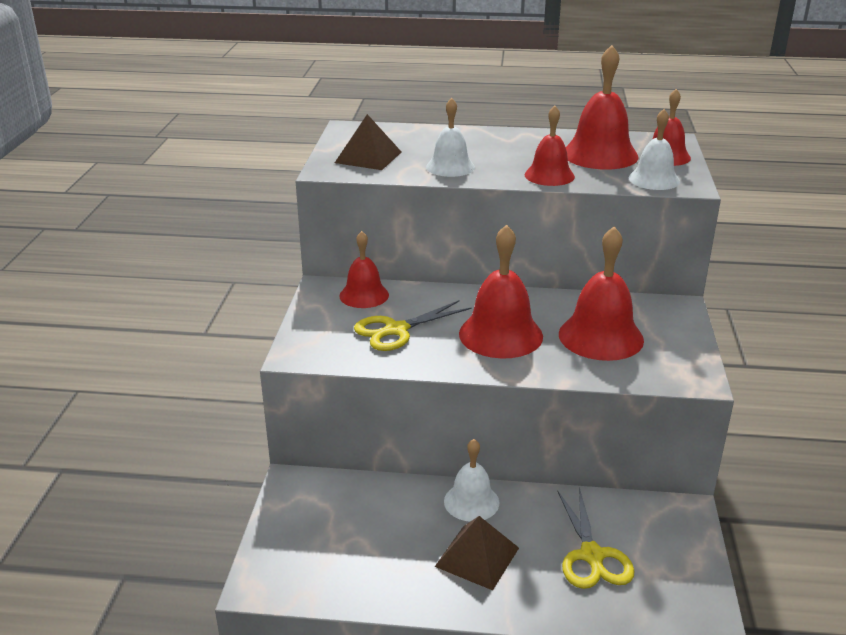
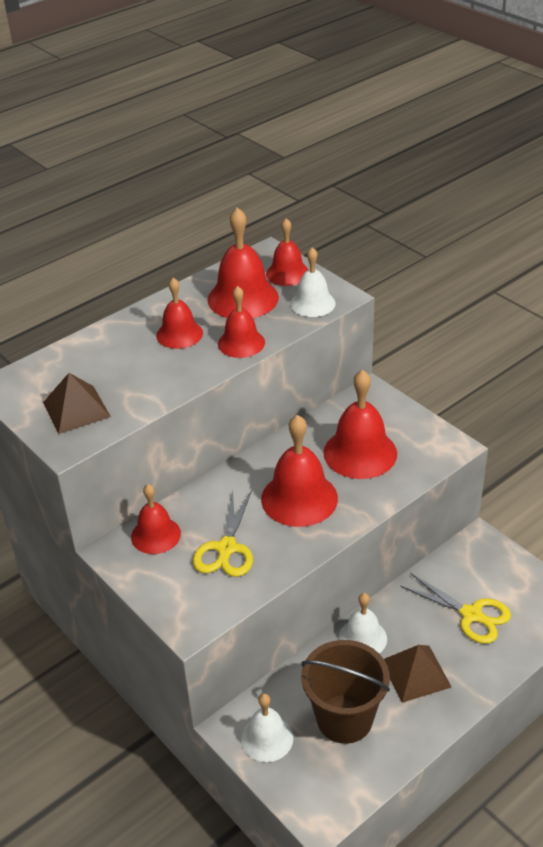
camera: 45 degrees left, 10 degrees up
white bell [426,98,475,177] -> white bell moved to [241,693,293,762]
none -> red bell [156,278,203,349]
none -> brown bucket [301,640,390,744]

